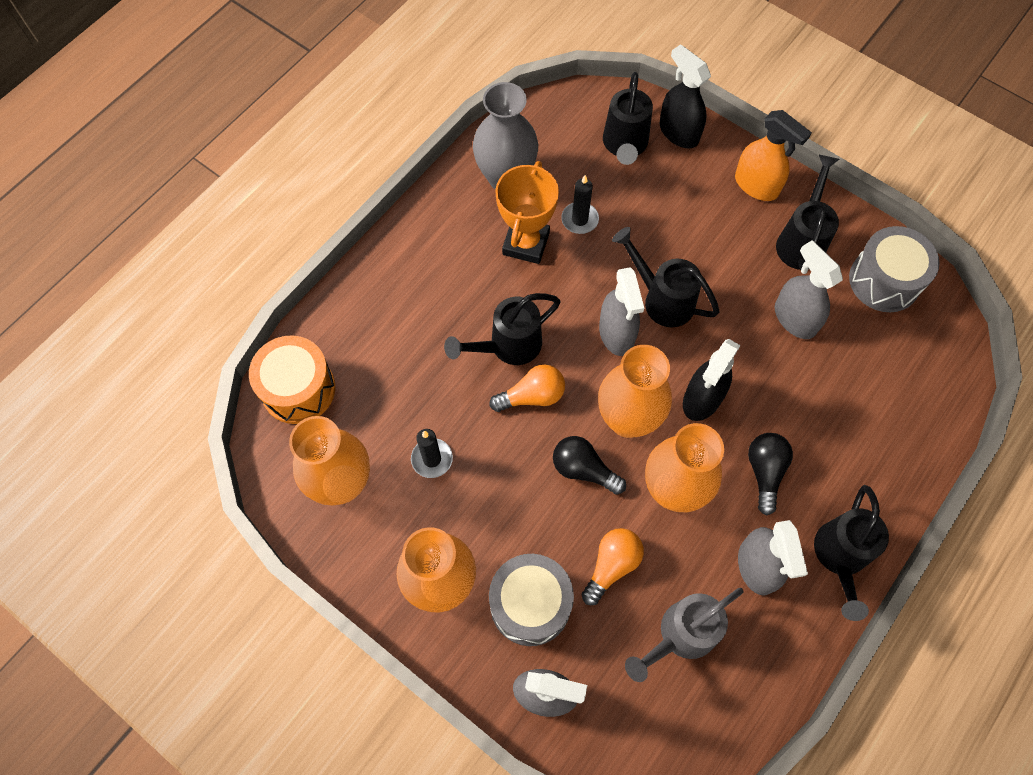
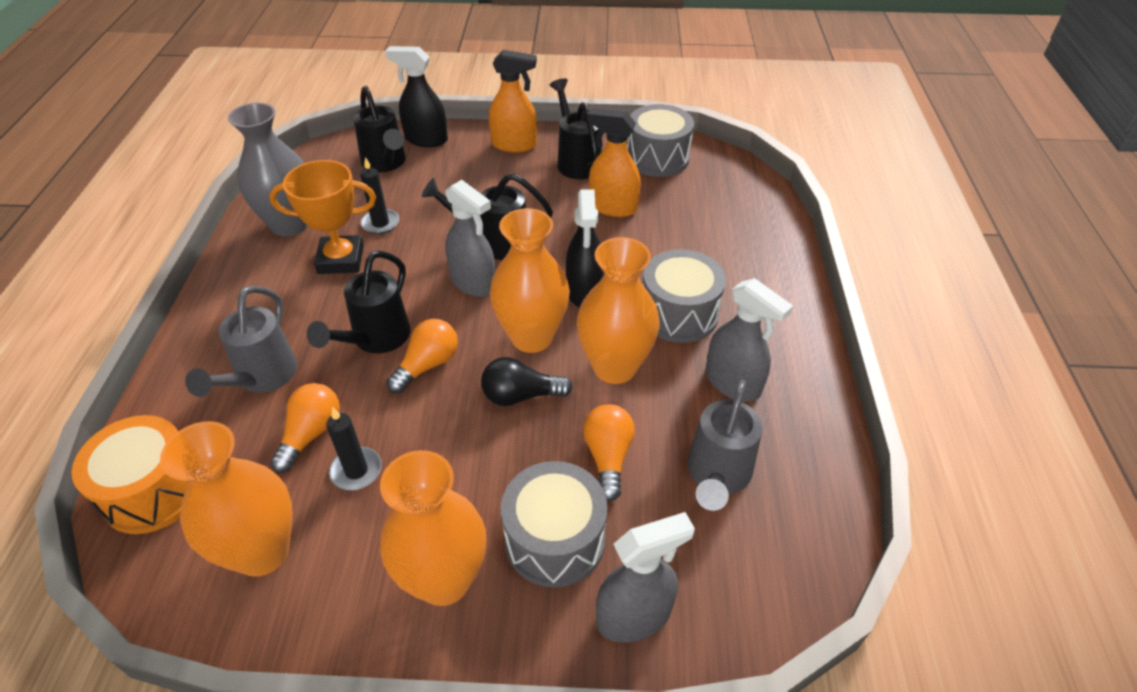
camera: 35 degrees left, 20 degrees down
orange trophy [495,161,559,264] -> orange trophy turned 75 degrees counterclockwise [269,160,376,274]
black light bulb [748,433,793,515] -> grey drum [643,249,726,343]
grey spray bottle [775,240,843,339] -> orange spray bottle [588,108,641,217]
black watering can [814,485,889,621] -> none
none -> grey watering can [185,285,298,397]
none -> orange light bulb [270,383,340,473]

